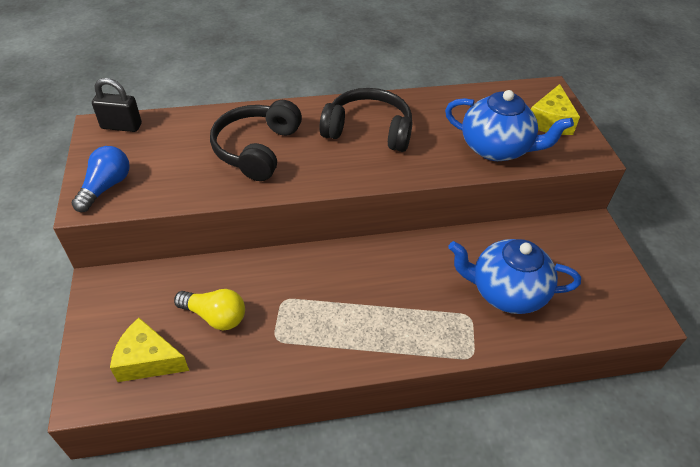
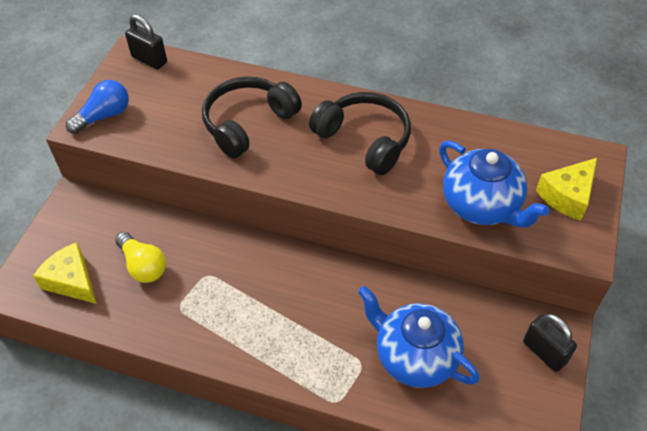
camera: 30 degrees right, 5 degrees up
none -> black padlock [523,314,577,372]

